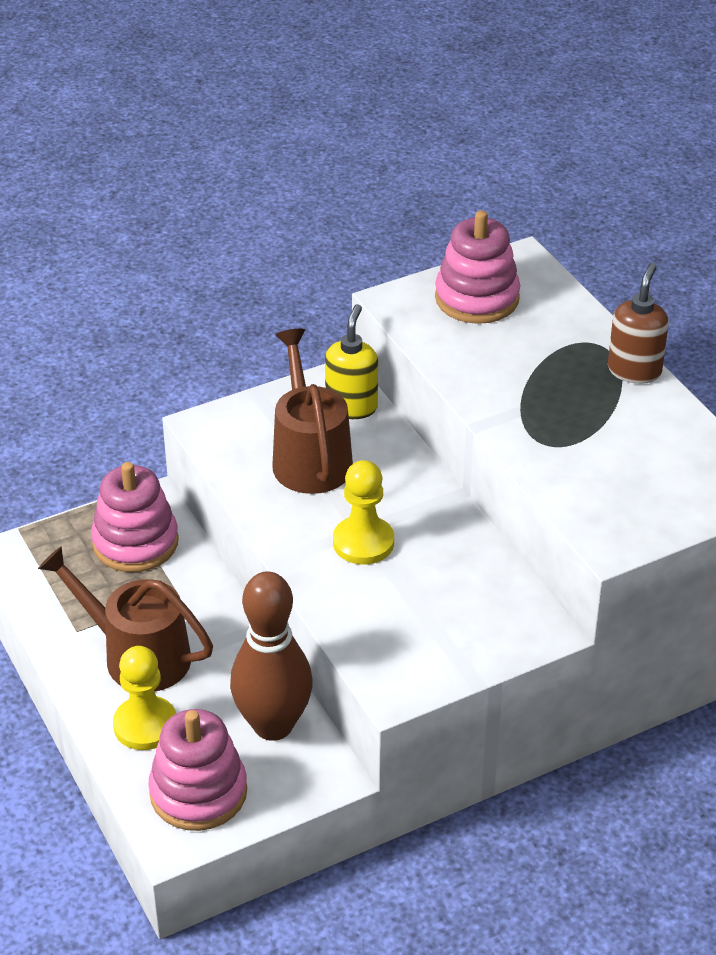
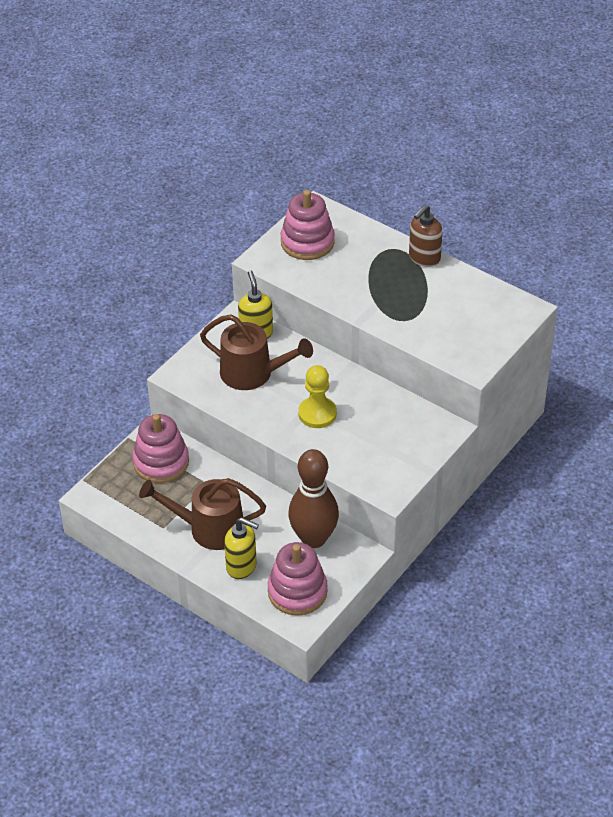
camera: 25 degrees left, 5 degrees up
yellow pawn [113,646,176,750] -> yellow soap dispenser [224,517,259,579]
brown watering can [272,329,353,494] -> brown watering can turned 150 degrees clockwise [200,314,313,390]
brown soap dispenser [608,263,669,384] -> brown soap dispenser turned 135 degrees counterclockwise [409,205,442,267]

